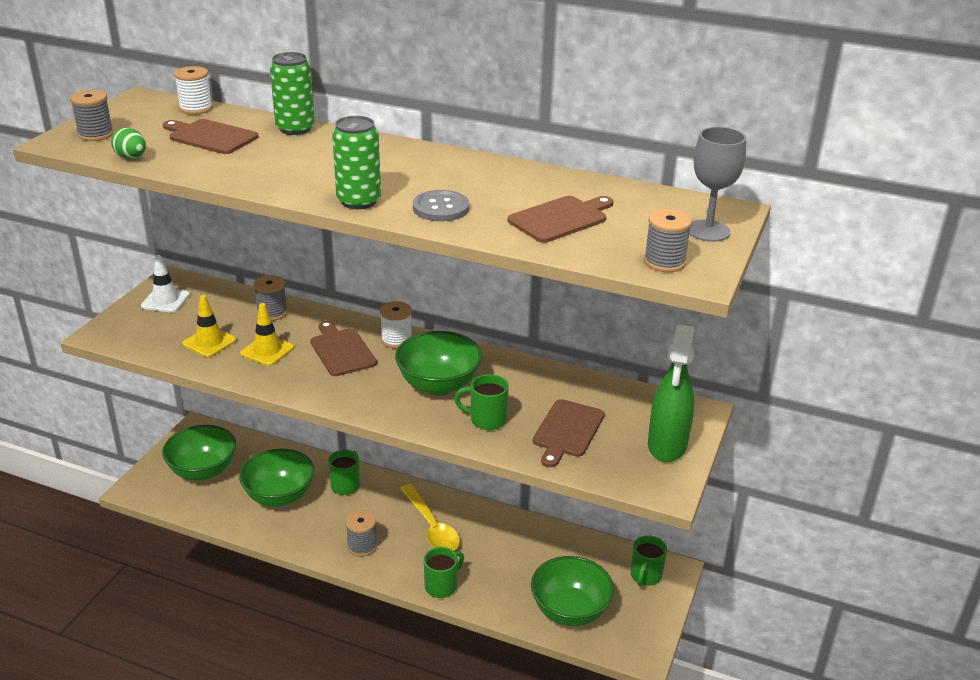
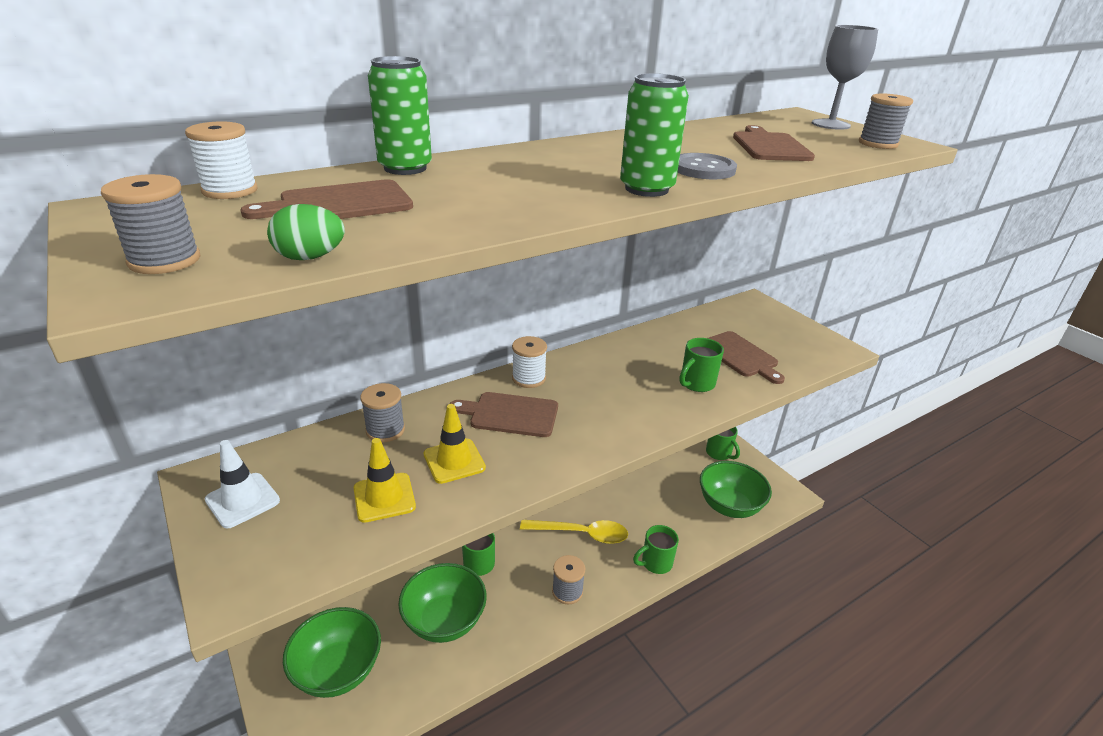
camera: 55 degrees left, 0 degrees up
green bowl [395,331,482,395] -> none
green mug [424,547,464,598] -> green mug turned 105 degrees counterclockwise [633,525,679,574]
green spray bottle [648,324,694,462] -> none

